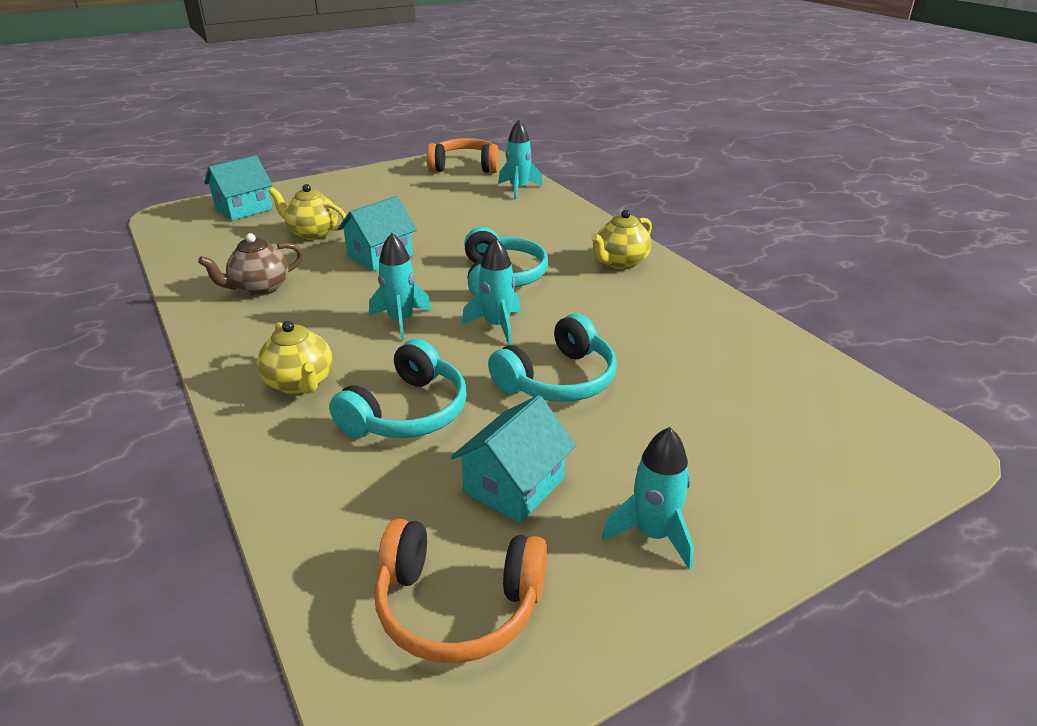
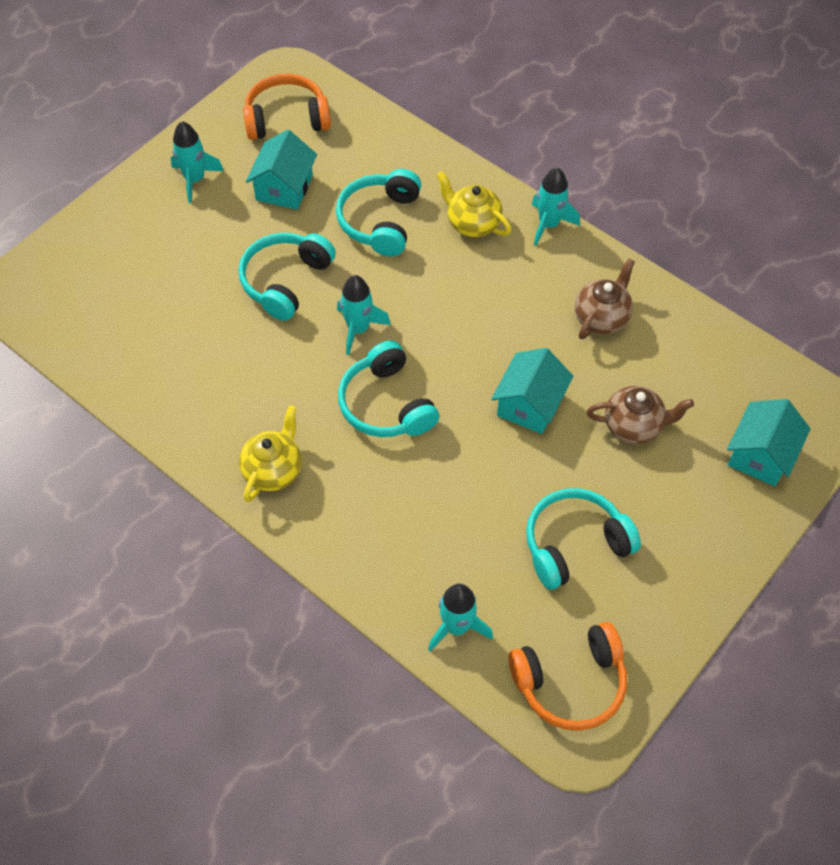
camera: 160 degrees right, 25 degrees up
yellow teapot [269,184,346,240] -> brown teapot [587,386,694,444]
turquoise rocket [369,233,431,341] -> turquoise rocket moved to [532,168,580,246]
none -> turquoise headphones [526,488,641,590]

